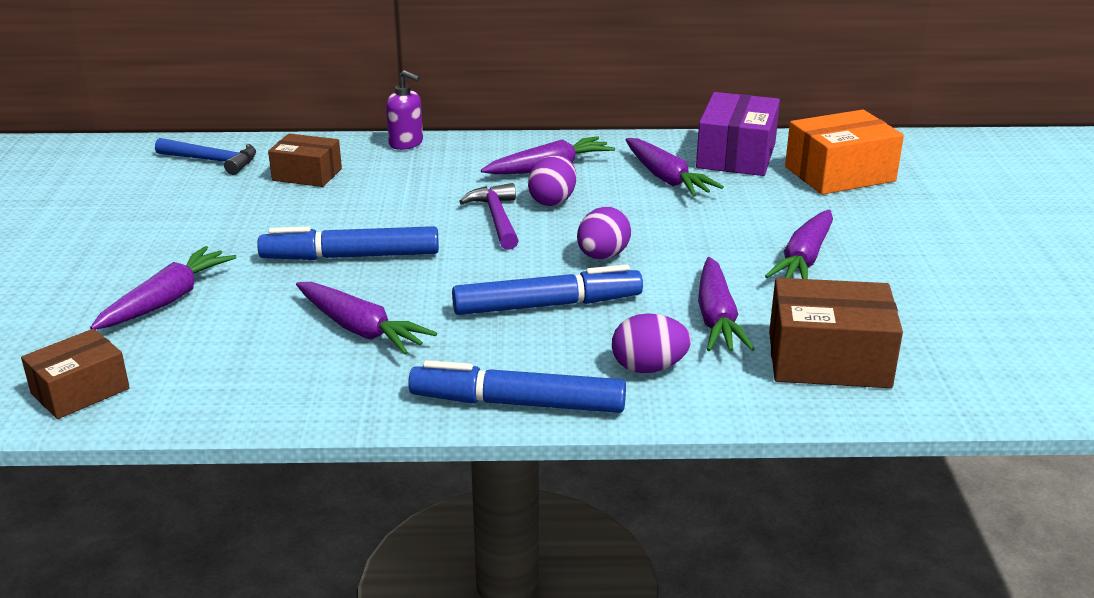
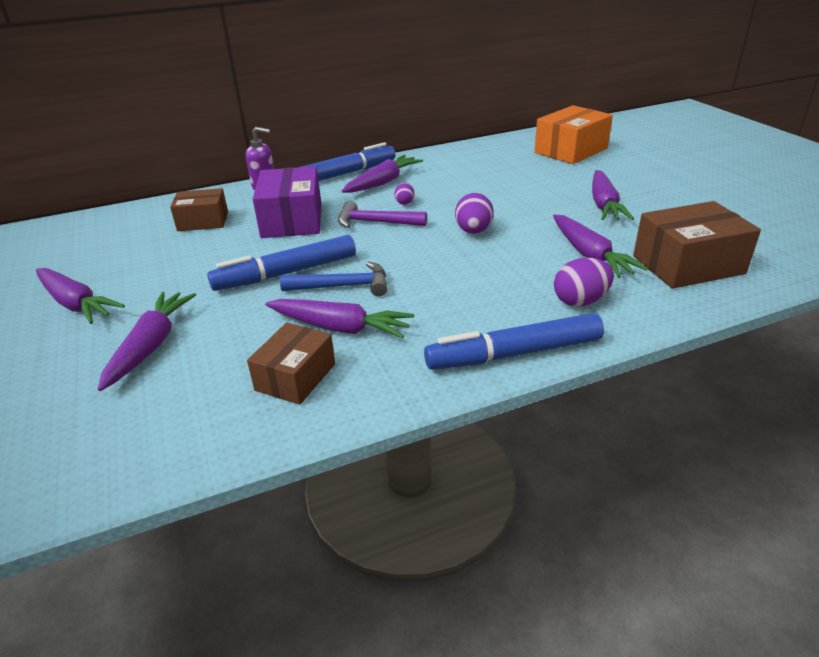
camera: 20 degrees left, 5 degrees up
brown box [21,328,130,419] -> brown box moved to [247,323,335,405]
blue hammer [155,138,256,175] -> blue hammer moved to [280,262,387,297]
blue marker [452,264,643,315] -> blue marker moved to [302,142,396,181]
purple hammer [459,183,519,250] -> purple hammer turned 45 degrees counterclockwise [338,201,427,228]
purple egg [528,155,576,206] -> purple egg [395,183,414,205], size x0.57
purple carrot [626,138,724,197] -> purple carrot moved to [36,268,125,324]
purple box [696,92,780,176] -> purple box moved to [253,166,321,238]

